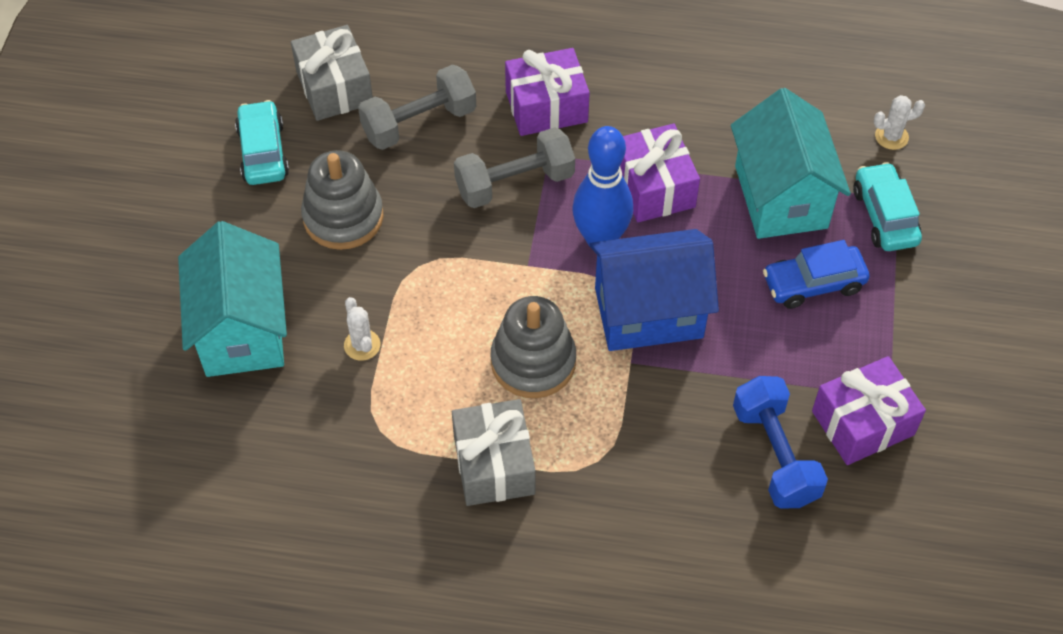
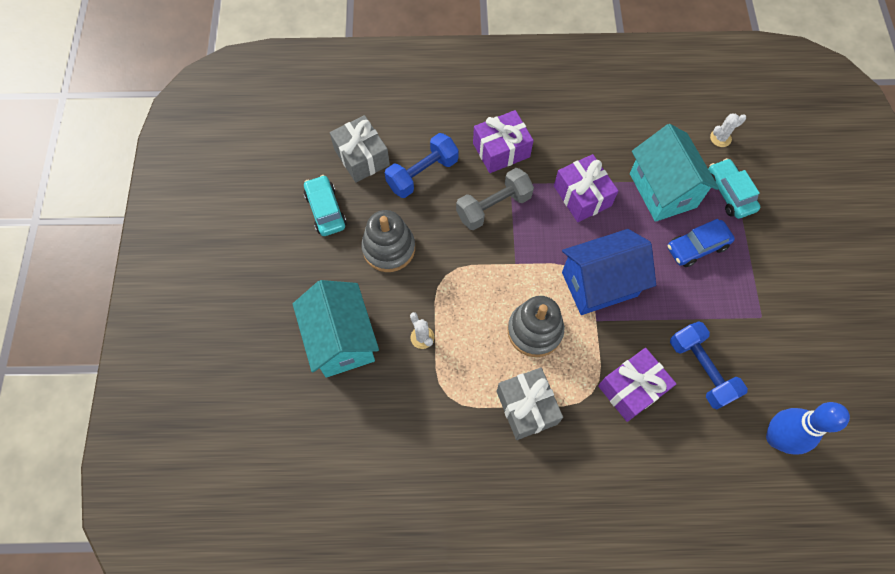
camera: 10 degrees left, 10 degrees up
grey dumbbell [358,65,476,150] -> blue dumbbell [385,133,459,198]
blue bowling pin [572,126,633,245] -> blue bowling pin moved to [766,402,850,454]
purple gift [812,356,926,465] -> purple gift moved to [598,348,676,422]

